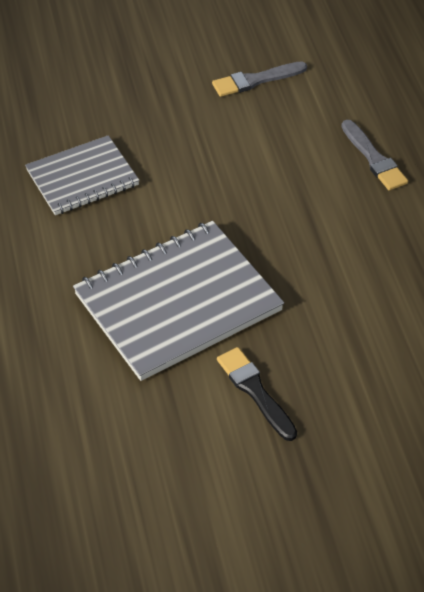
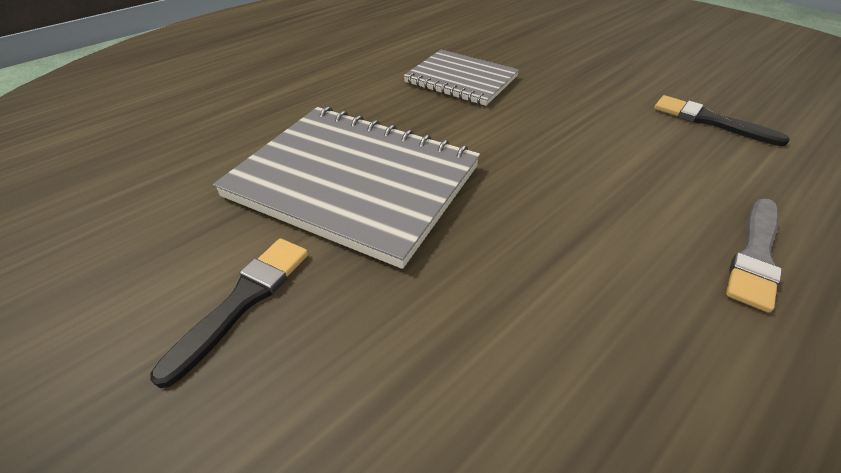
camera: 60 degrees right, 5 degrees down
grey brush [212,61,307,97] -> black brush [654,95,790,146]

